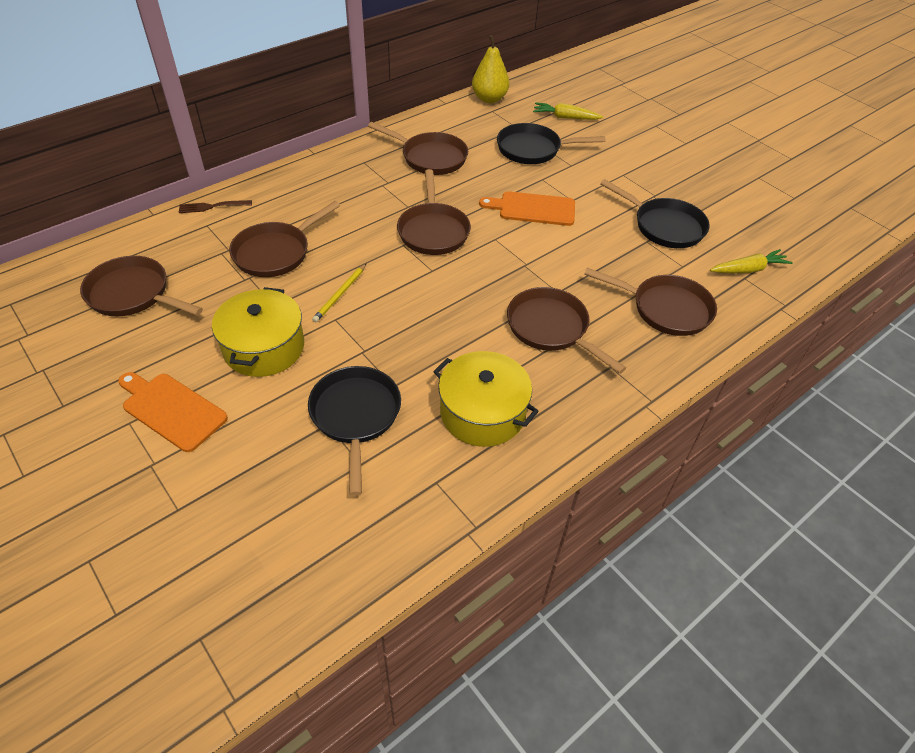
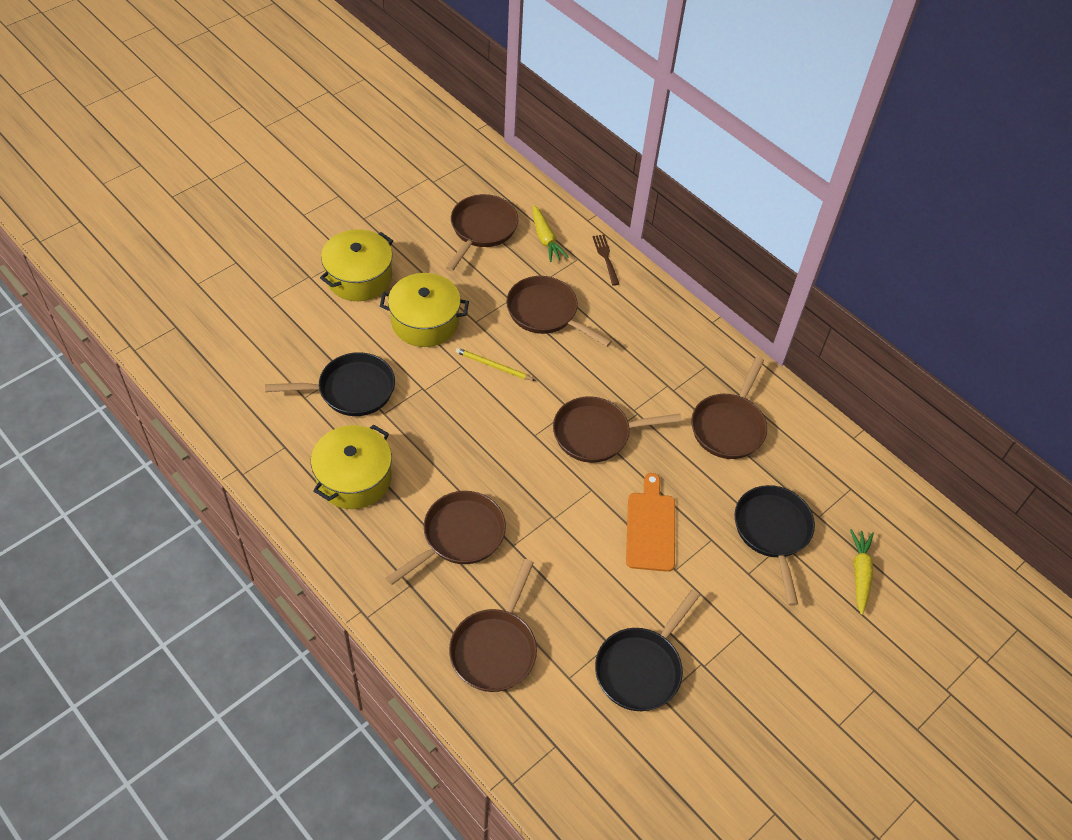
camera: 85 degrees right, 5 degrees up
orange cutting board [118,372,228,452] -> yellow pot [320,229,393,301]
yellow pear [472,35,509,103] -> none
yellow carrot [710,249,793,273] -> yellow carrot moved to [533,205,569,262]

